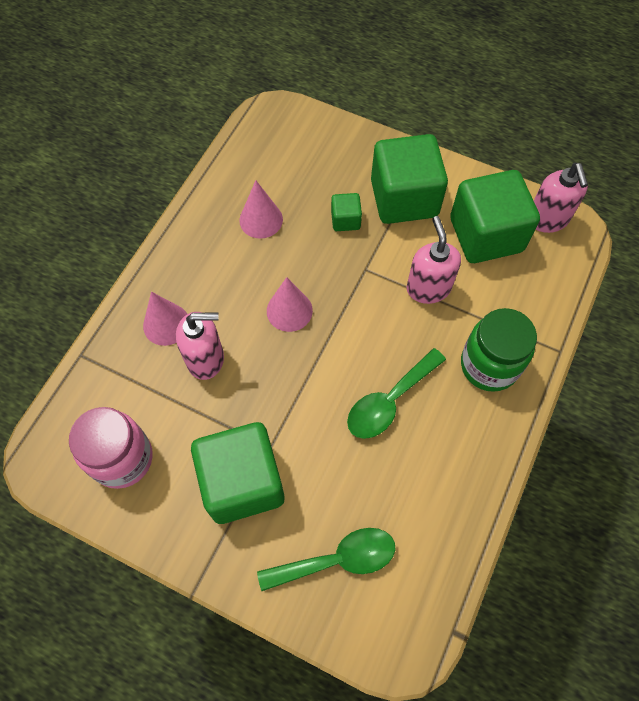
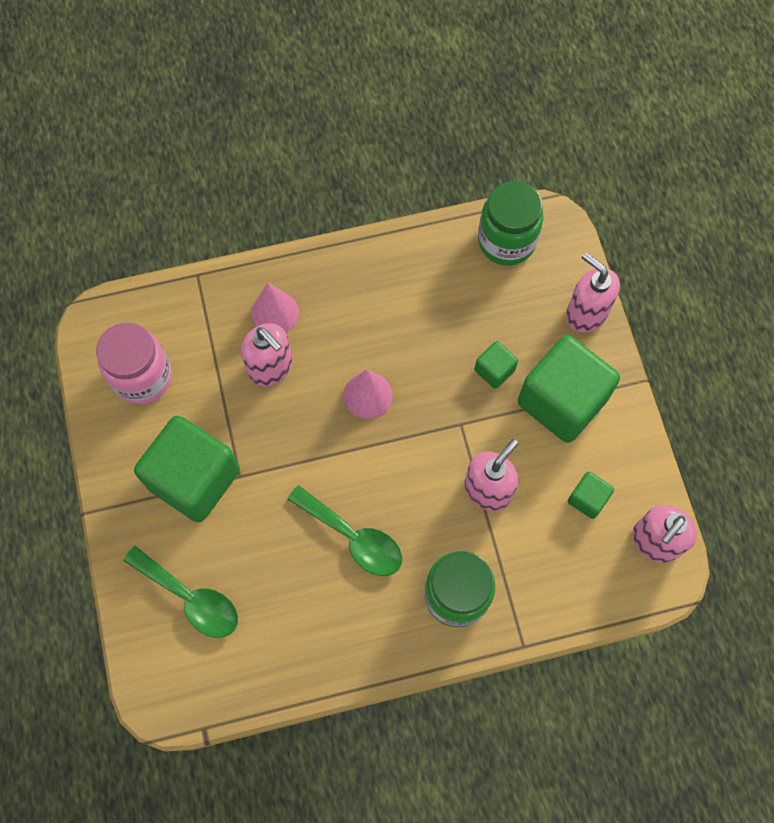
camera: 50 degrees right, 5 degrees up
pink cone [239,180,283,239] -> none
green spoon [347,348,446,439] -> green spoon turned 150 degrees counterclockwise [287,485,402,576]
green cube [450,170,540,263] -> green cube [568,472,614,519], size x0.45
none -> green jar [478,181,544,266]
none -> pink soap dispenser [566,252,620,332]

